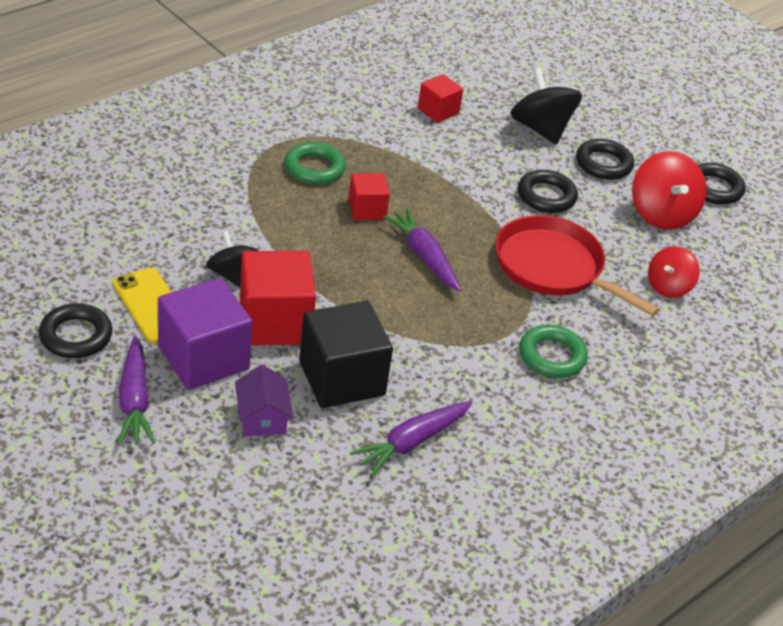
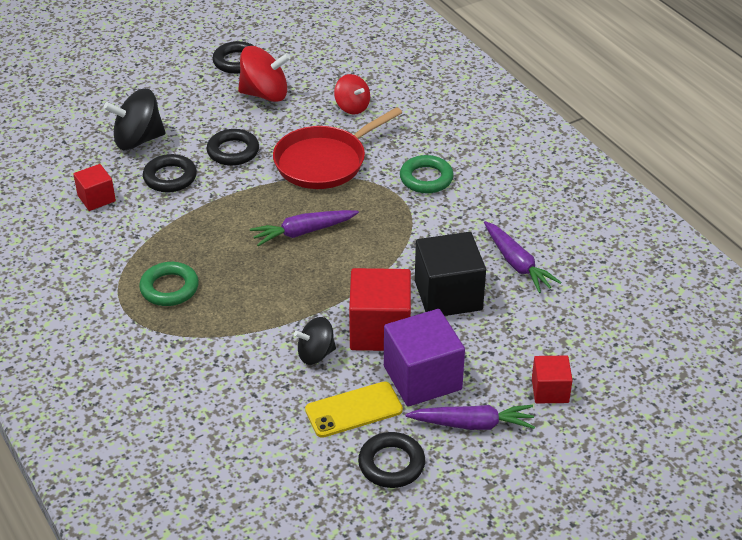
camera: 75 degrees left, 0 degrees up
purple house [235,364,293,436] -> none
red cube [348,173,390,220] -> red cube moved to [532,356,573,403]
black ring [576,139,634,180] -> black ring moved to [143,154,197,192]

